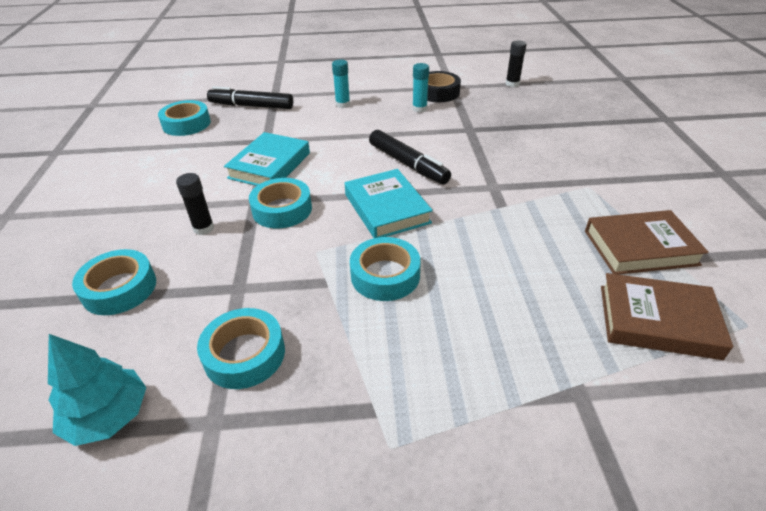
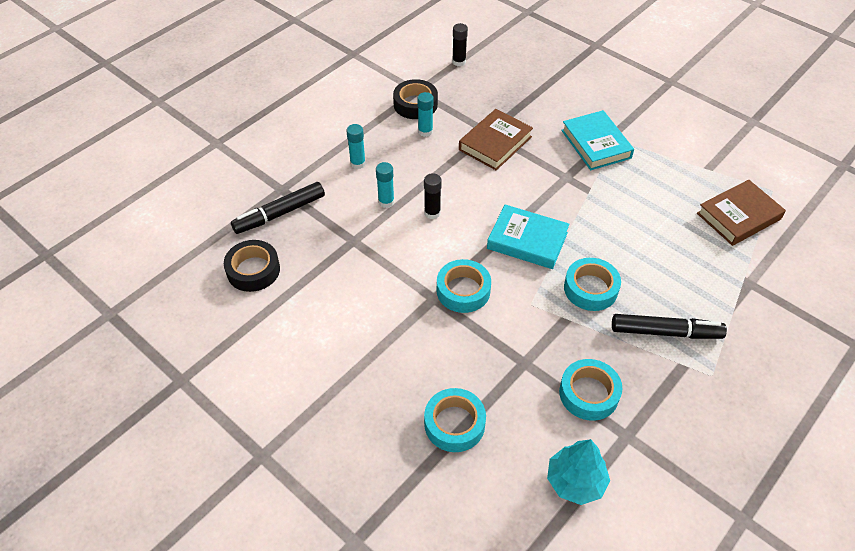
camera: 45 degrees left, 10 degrees up
turquoise tape [158,100,211,136] -> black tape [224,240,280,292]
black glue stick [176,173,214,235] -> black glue stick moved to [424,173,442,219]
turquoise book [224,132,310,186] -> turquoise book moved to [561,110,634,170]
black marker [369,130,451,184] -> black marker moved to [612,314,727,339]
brown book [585,210,709,275] -> brown book moved to [459,109,533,170]
none -> turquoise glue stick [376,162,395,208]

